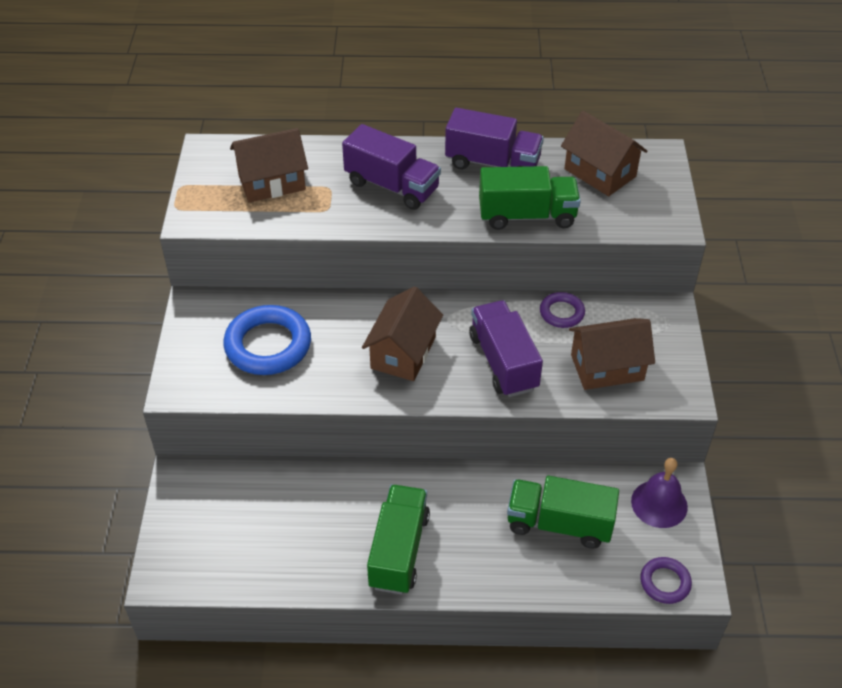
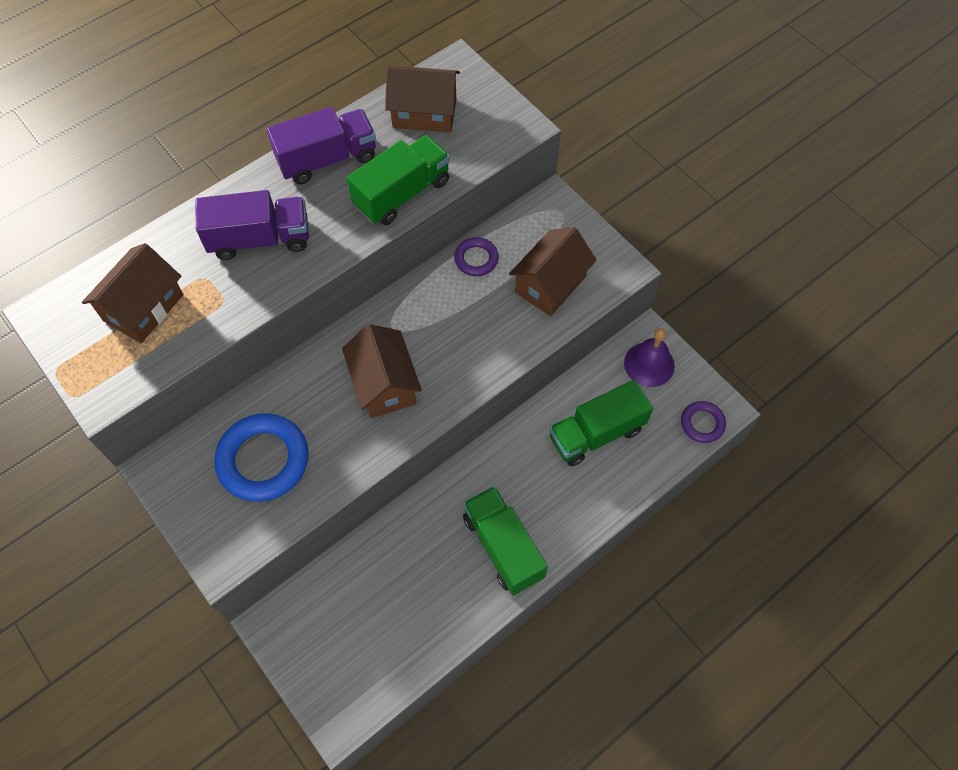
camera: 40 degrees left, 15 degrees up
purple truck [469,300,543,397] -> none

